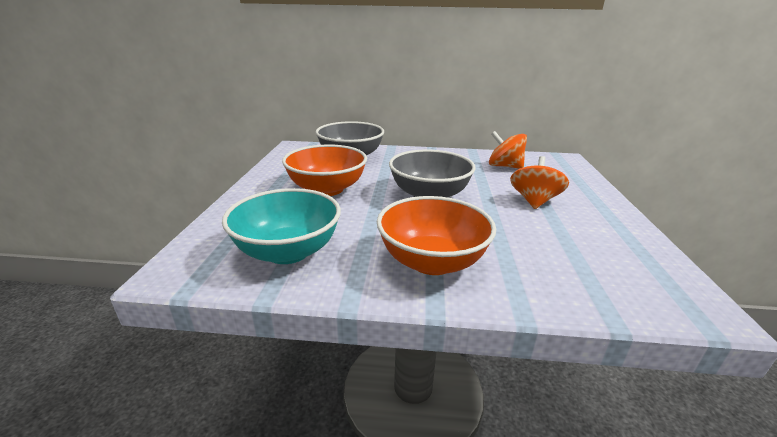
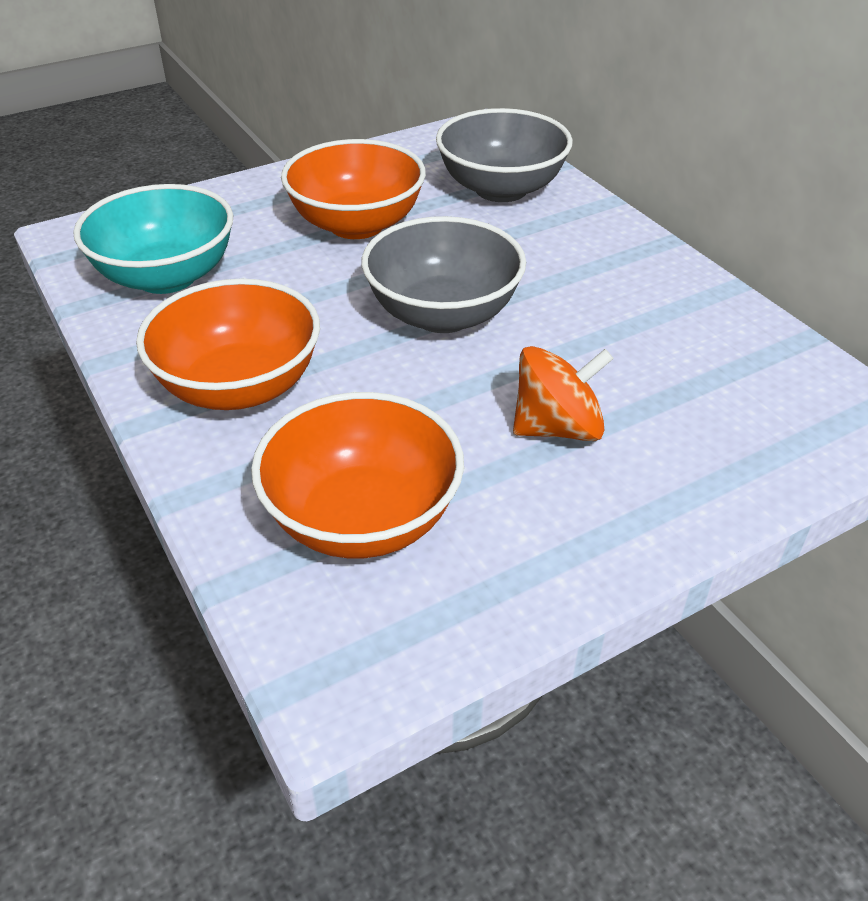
camera: 55 degrees right, 15 degrees up
orange spinning top [489,131,527,169] -> none
none -> orange bowl [251,392,464,558]

